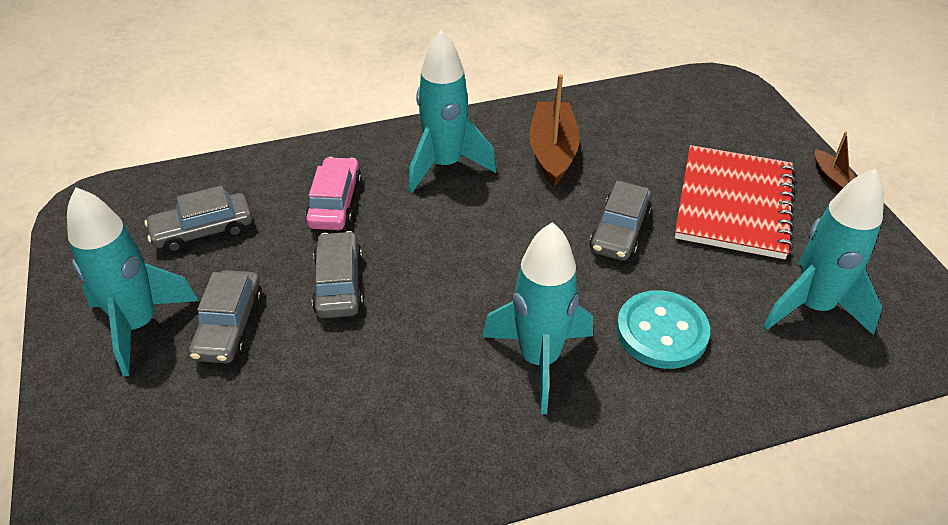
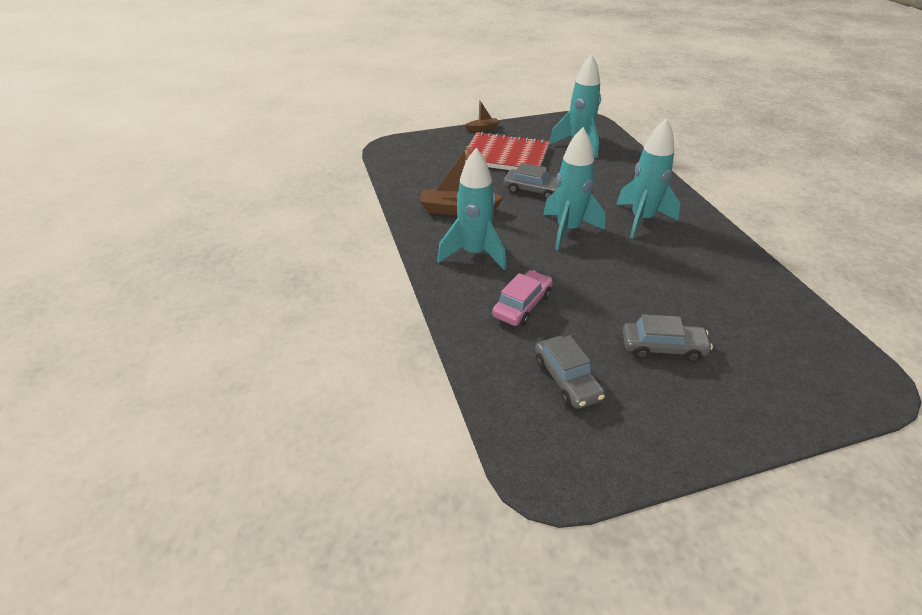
camera: 90 degrees left, 5 degrees down
turquoise rocket [67,187,198,376] -> turquoise rocket moved to [543,127,605,251]
pink car [305,157,362,230] -> pink car turned 120 degrees clockwise [492,270,553,326]
grey car [312,231,363,318] -> none
turquoise button [616,290,710,369] -> none

